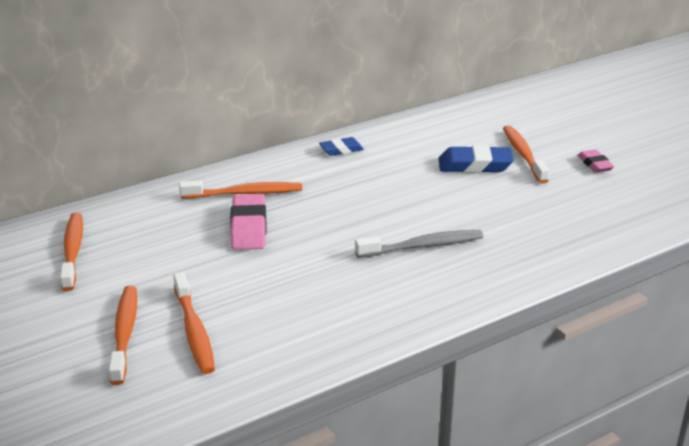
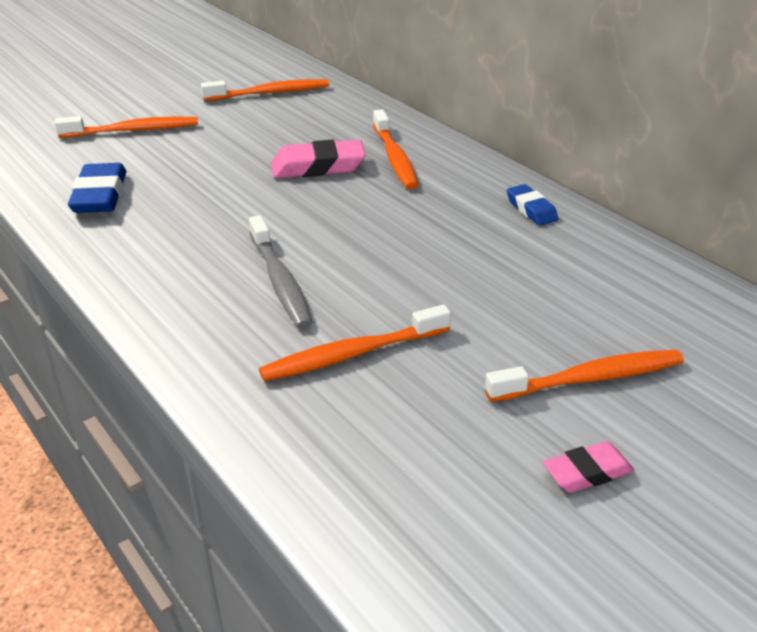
camera: 85 degrees right, 5 degrees up
orange toothbrush [173,272,215,374] -> orange toothbrush moved to [259,304,451,381]
blue eraser [438,145,514,173] -> blue eraser moved to [68,163,126,213]

